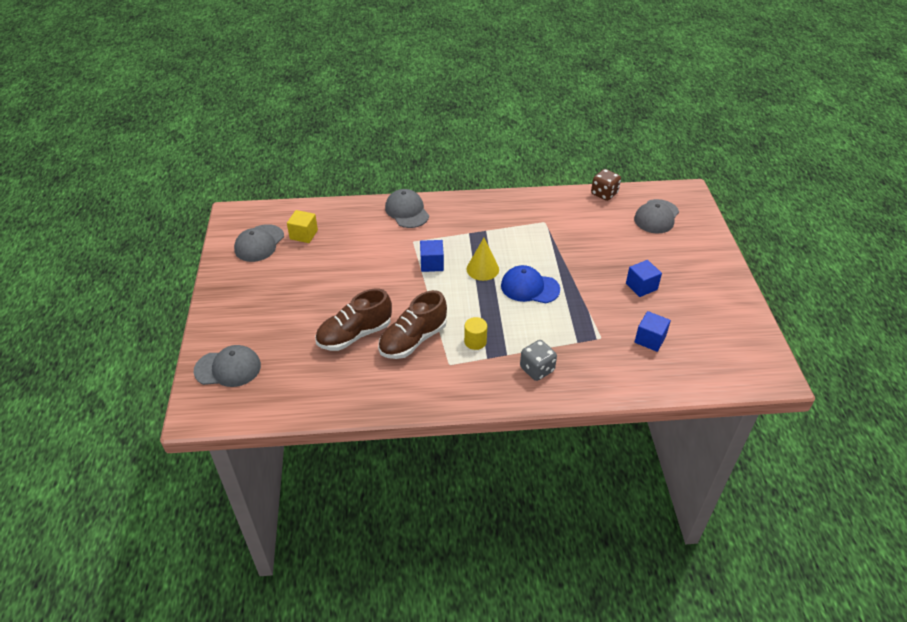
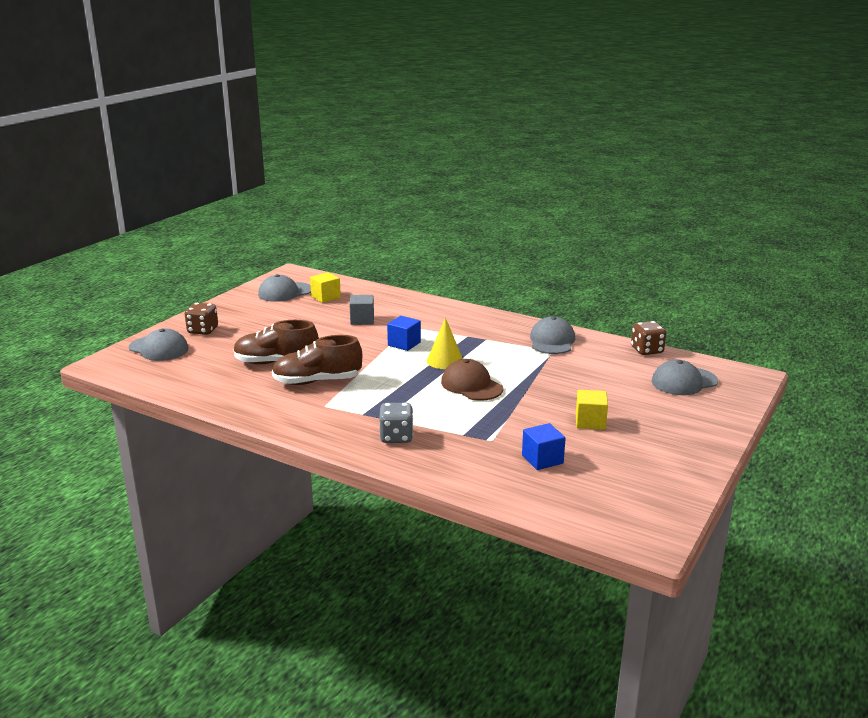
camera: 35 degrees right, 20 degrees down
grey cap [385,189,429,228] -> grey cap moved to [530,316,575,354]
yellow cylinder [464,317,487,350] -> none
blue cap [501,265,560,304] -> brown cap [441,359,504,400]
blue cube [626,260,662,297] -> yellow cube [576,390,608,430]
none -> brown dice [185,303,218,335]
none -> grey cube [349,295,374,325]

